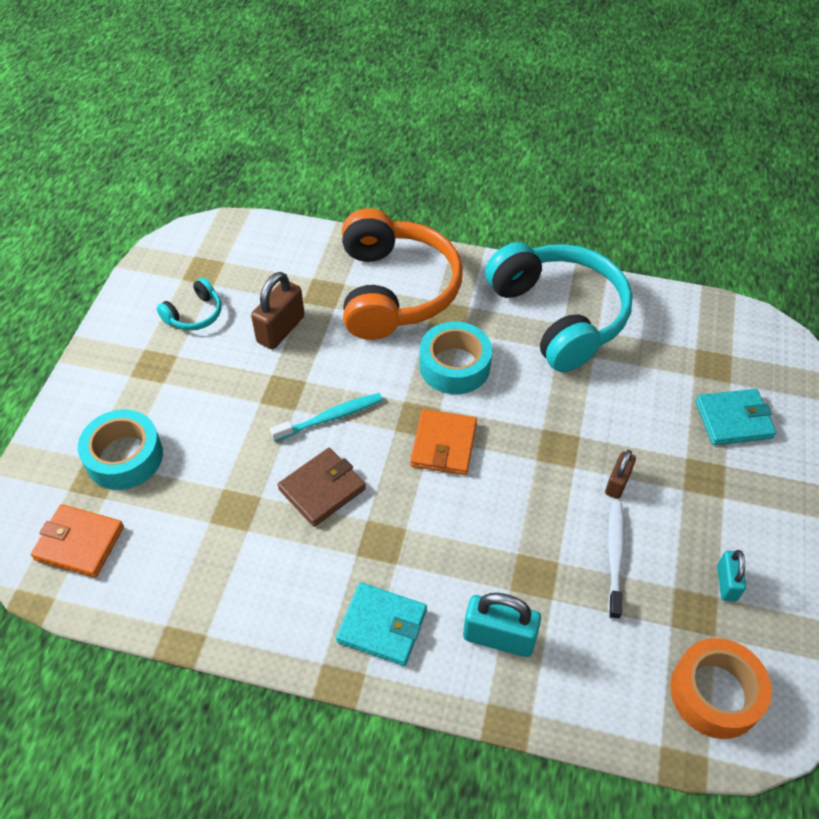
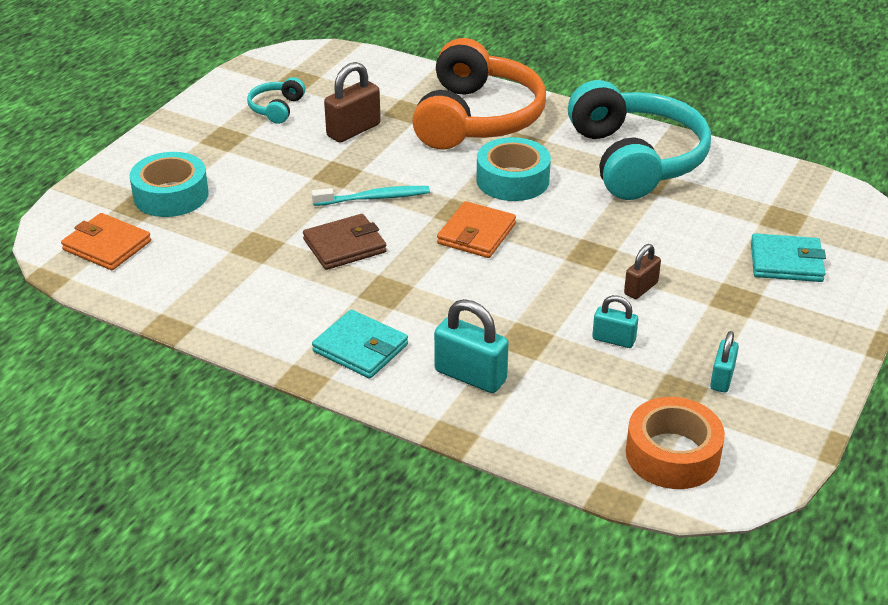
camera: 15 degrees right, 15 degrees down
turquoise headphones [157,278,221,331] -> turquoise headphones turned 135 degrees clockwise [247,77,305,124]
white toothbrush [608,500,625,620] -> turquoise padlock [592,295,638,348]

